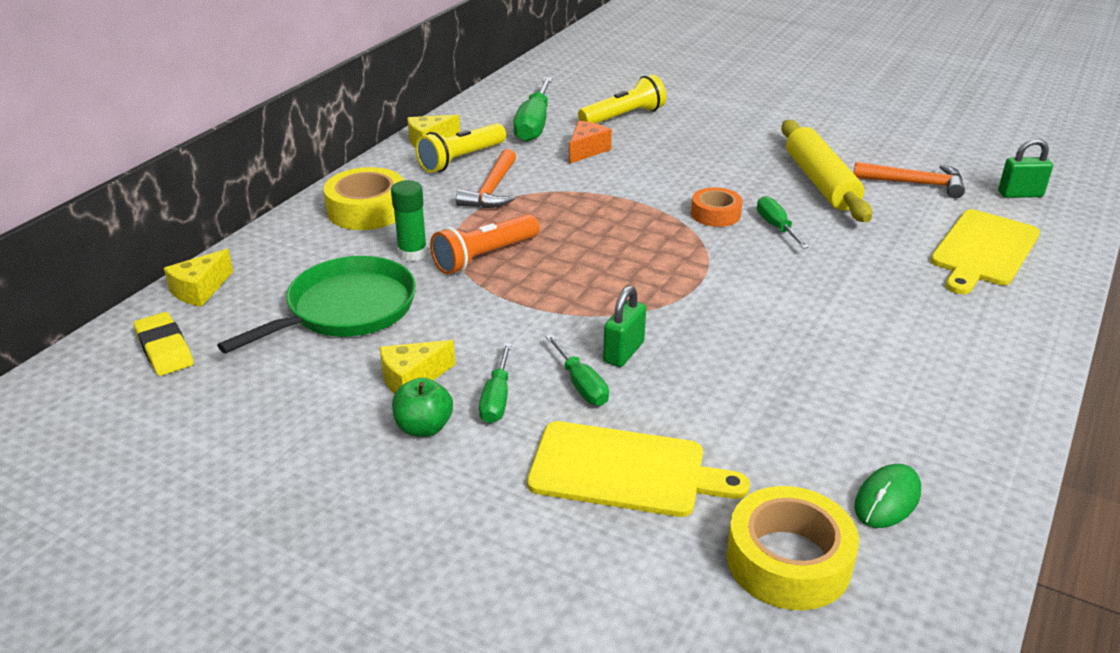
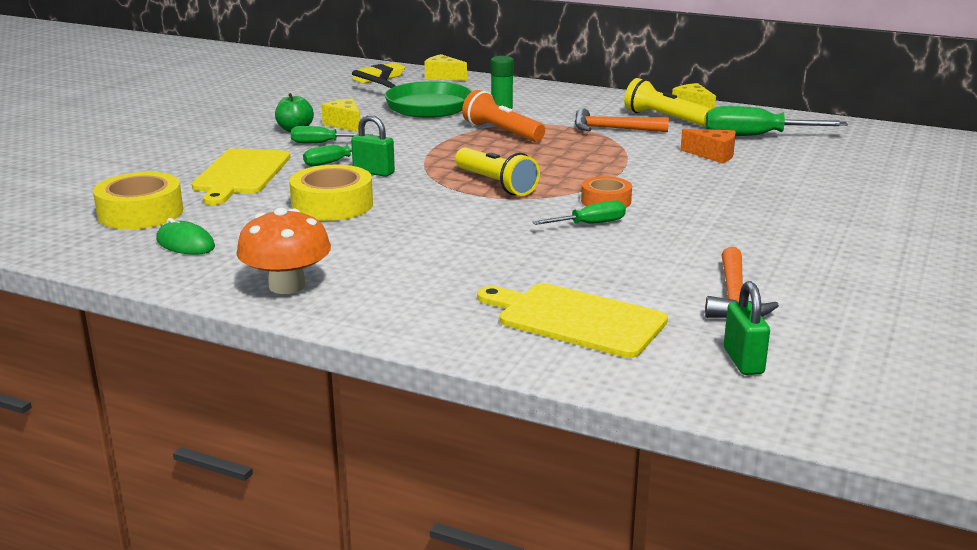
camera: 85 degrees right, 10 degrees down
yellow tape [324,167,404,230] -> yellow tape moved to [289,165,373,221]
yellow flashlight [578,75,666,124] -> yellow flashlight moved to [455,148,540,196]
yellow rolling pin [781,120,872,222] -> none
none -> orange mushroom [236,208,331,294]

